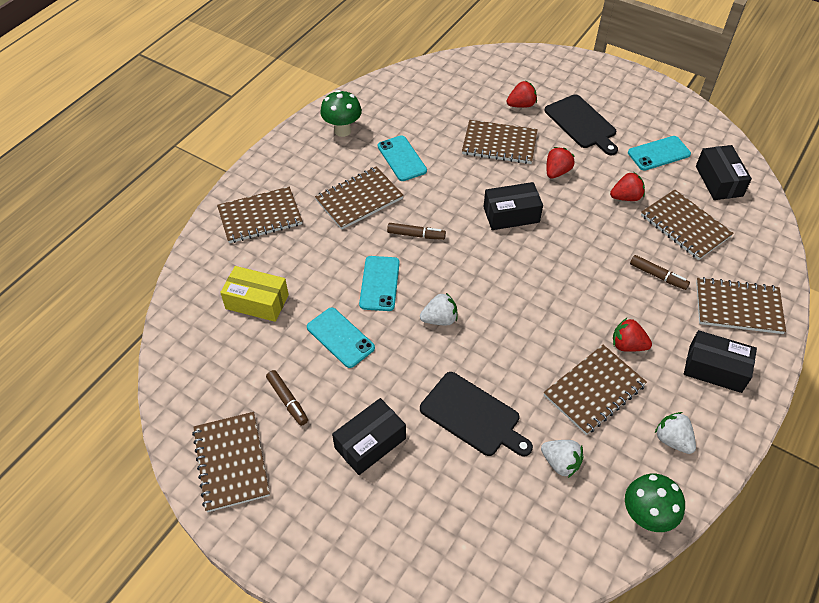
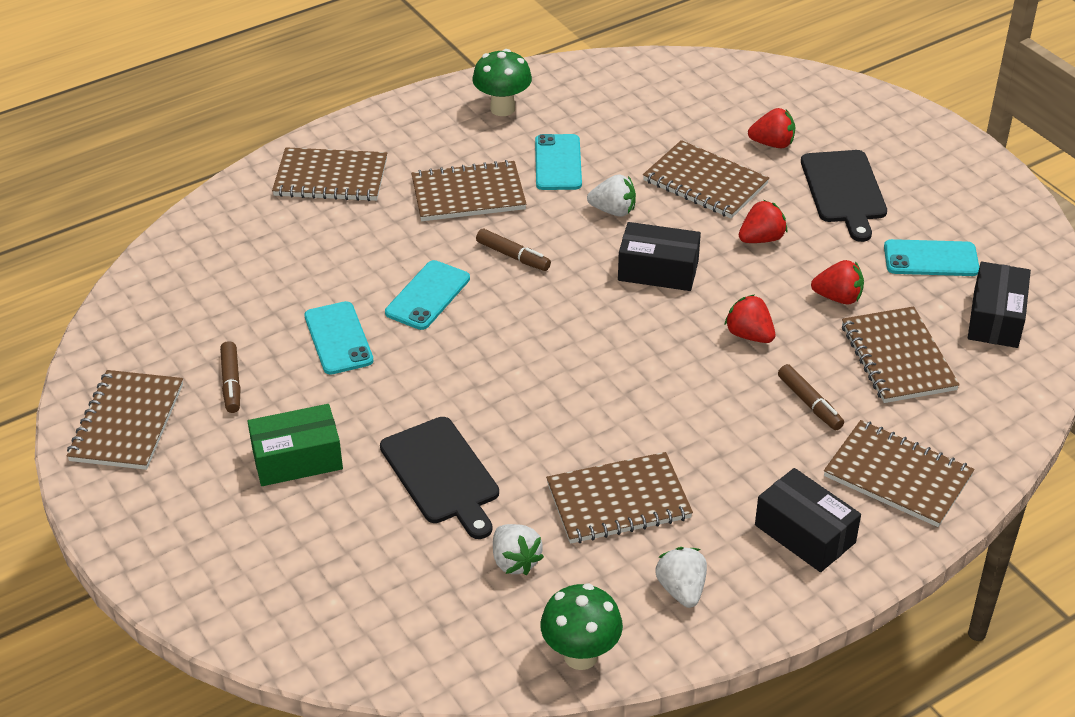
camera: 25 degrees right, 10 degrees down
yellow box [220,266,289,322] -> none
black box [332,398,406,475] -> green box [248,404,343,486]
white strawberry [420,293,457,325] -> white strawberry moved to [587,174,636,217]
red strawberry [613,318,652,352] -> red strawberry moved to [724,294,775,343]

